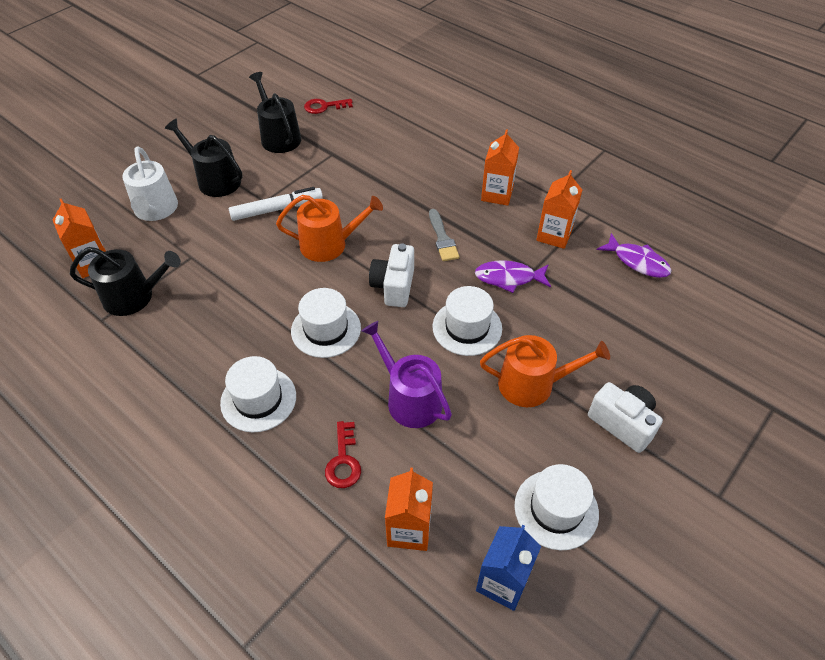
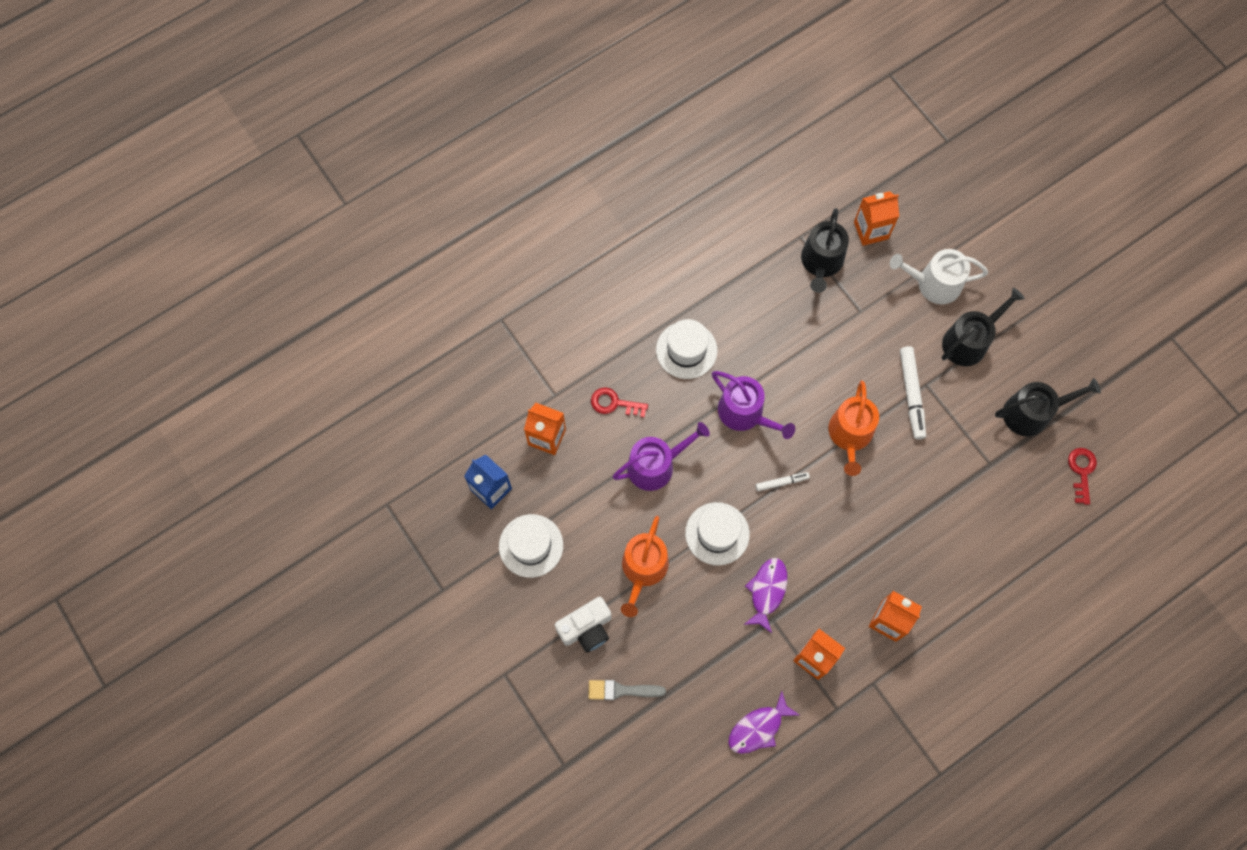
camera: 105 degrees right, 20 degrees up
white hat [291,288,361,358] -> purple watering can [712,371,795,439]
white camera [369,243,414,307] -> white marker [756,472,810,491]
grey brush [429,209,460,261] -> grey brush moved to [588,680,666,700]

